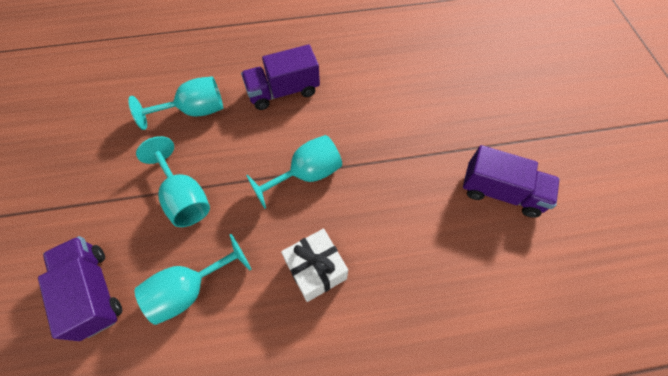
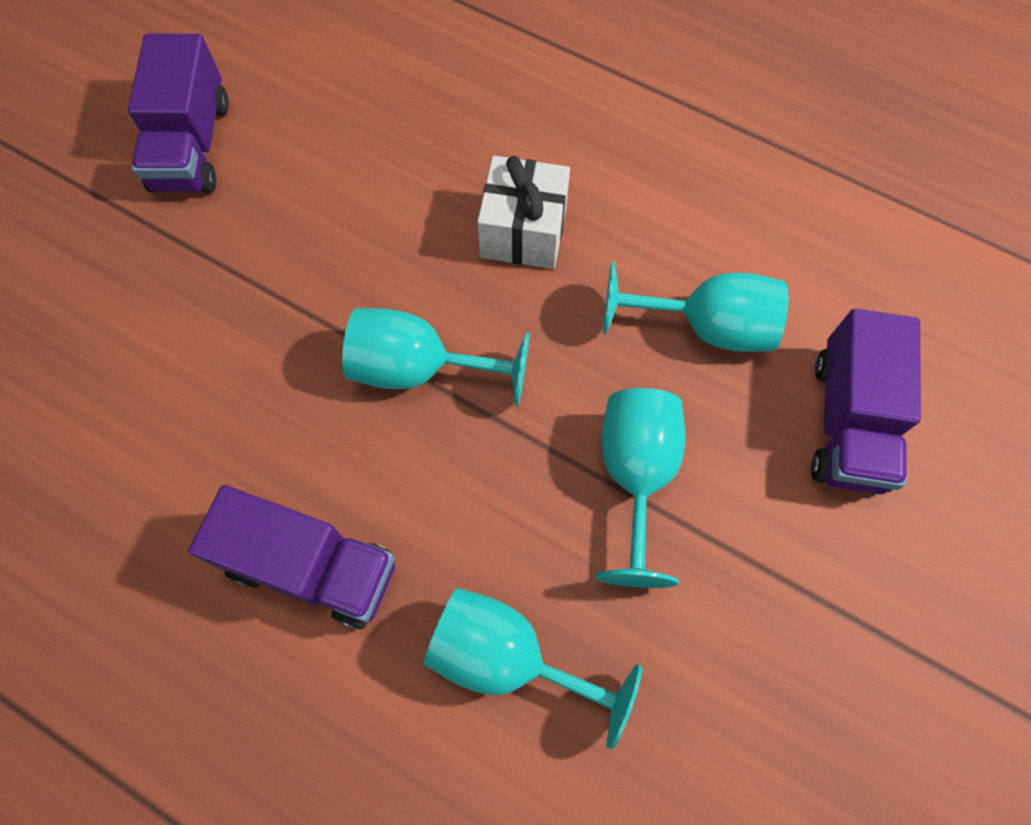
camera: 140 degrees left, 5 degrees up
purple truck [463,145,560,218] -> purple truck turned 150 degrees counterclockwise [128,34,229,193]

